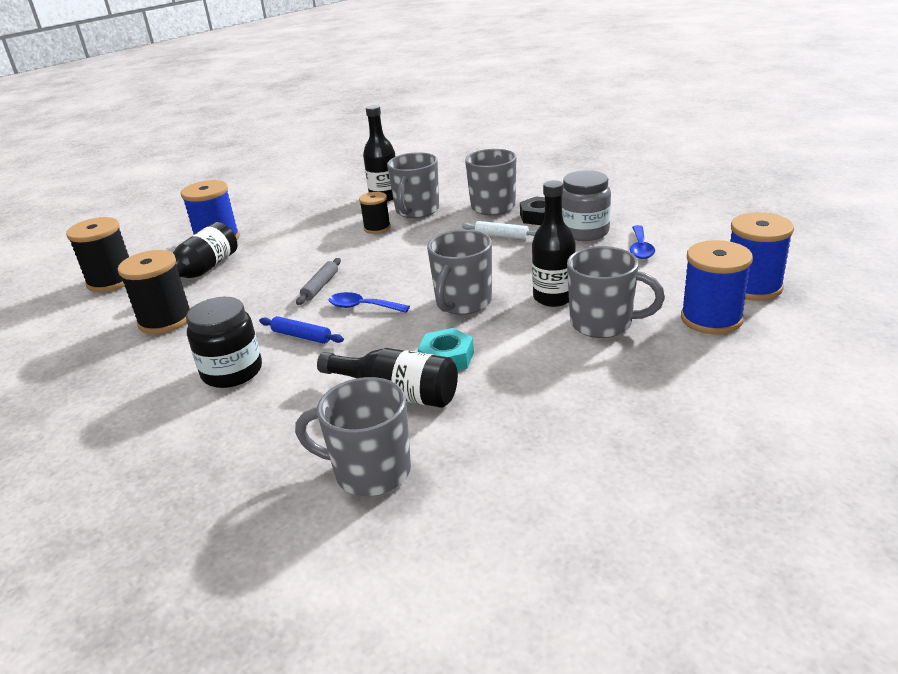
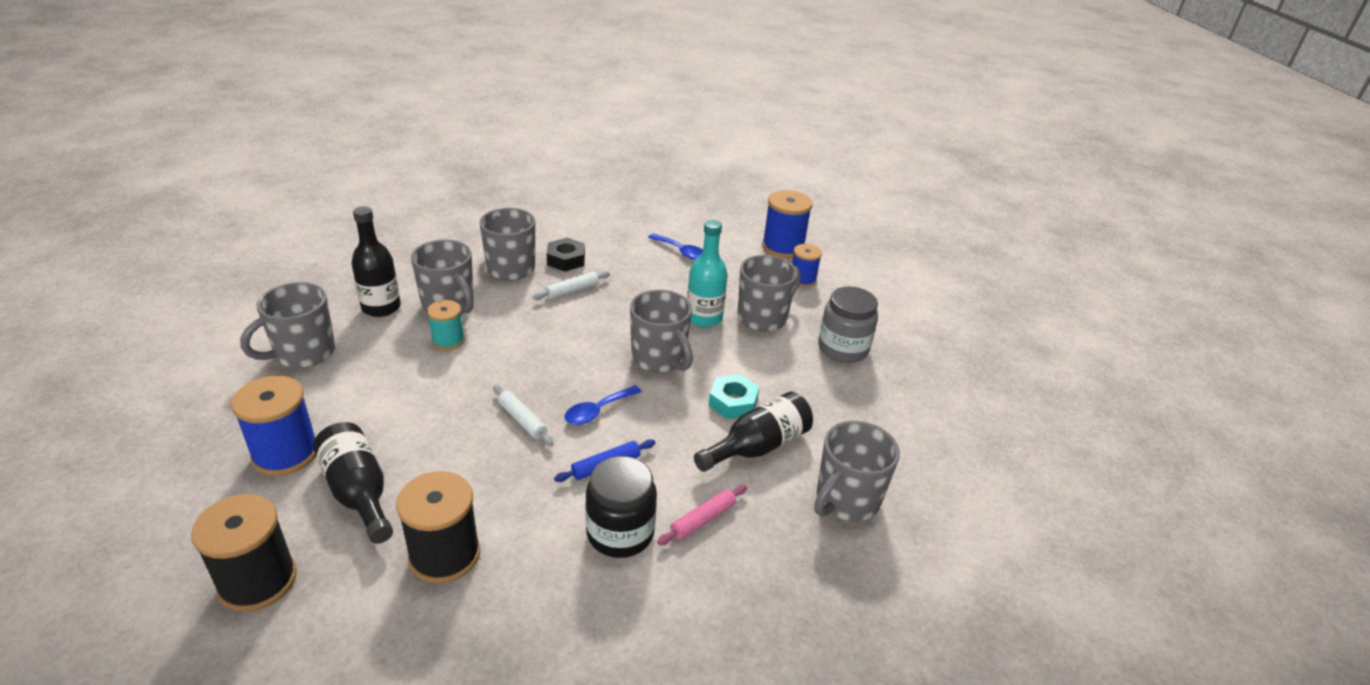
camera: 65 degrees left, 5 degrees up
grey rolling pin [296,258,341,305] -> white rolling pin [493,385,553,446]
black spool [359,192,391,234] -> turquoise spool [427,300,465,350]
black bottle [532,180,576,307] -> turquoise bottle [687,220,728,327]
grey jar [562,170,611,241] -> grey jar moved to [818,286,878,363]
blue spool [681,240,753,334] -> blue spool [792,244,822,287], size x0.61
none -> grey mug [240,282,335,368]
none -> pink rolling pin [657,485,747,545]

